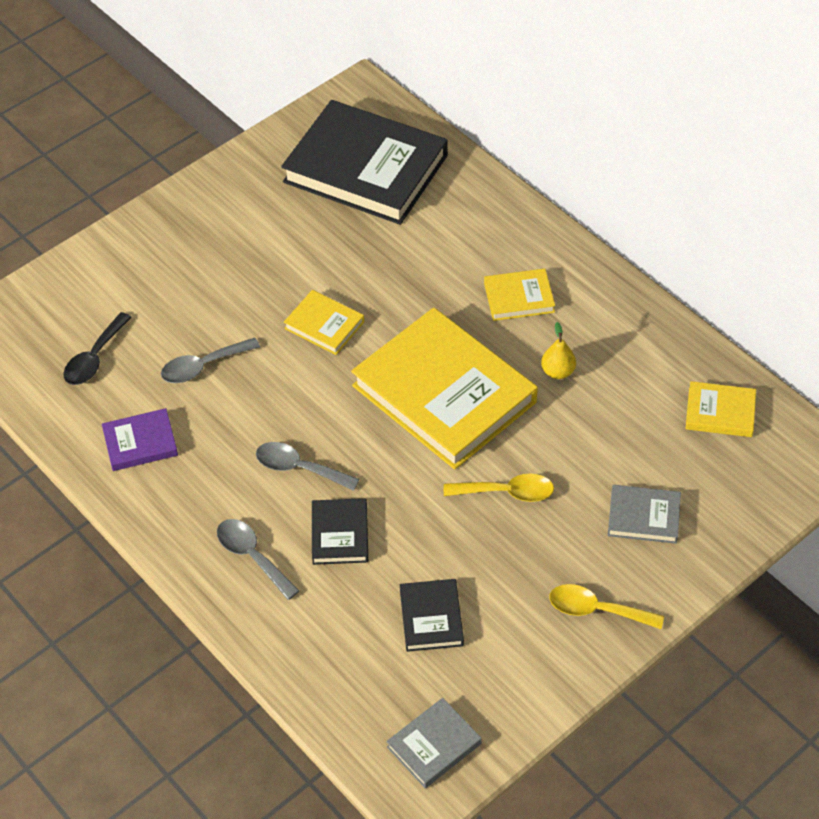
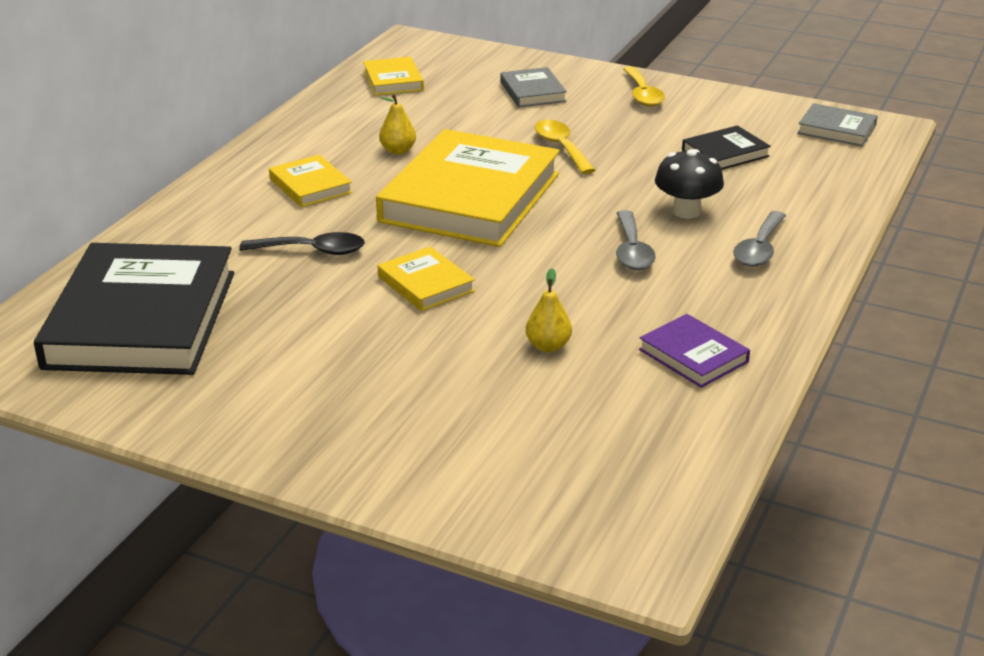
camera: 115 degrees left, 20 degrees down
black spoon [63,312,132,385] -> black spoon moved to [239,232,365,255]
grey spoon [161,338,260,383] -> yellow pear [526,268,572,352]
yellow book [284,290,364,355] -> yellow book turned 45 degrees counterclockwise [378,247,475,311]
black book [312,498,368,565] -> black mushroom [655,149,724,219]

